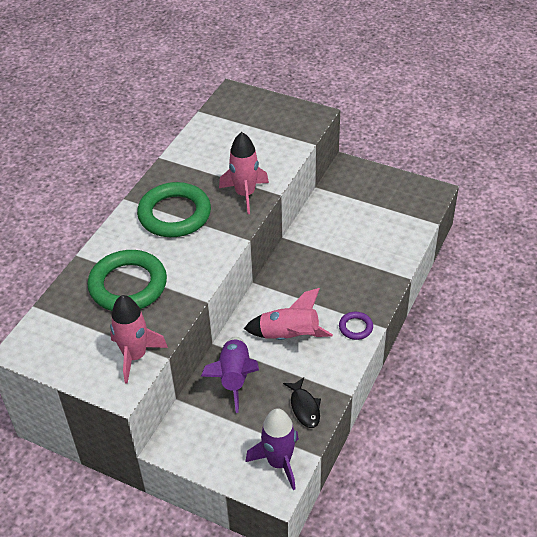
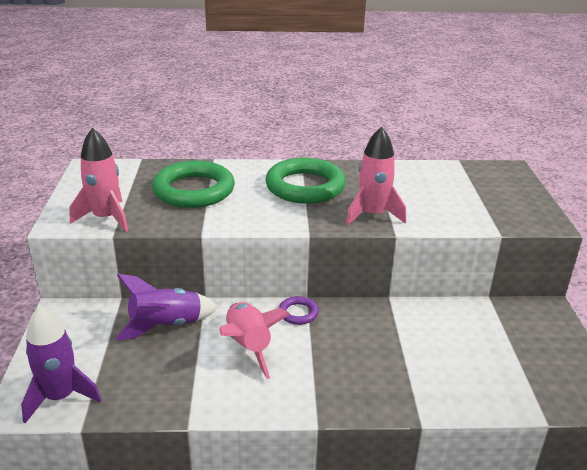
camera: 60 degrees right, 15 degrees down
black fish [283,377,321,428] -> none
purple ring [339,312,373,340] -> purple ring moved to [279,296,319,325]

